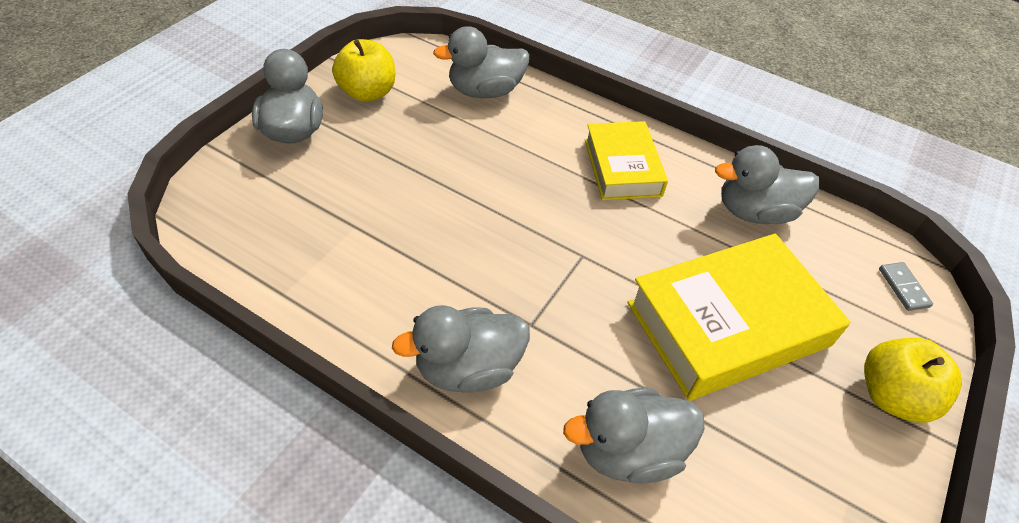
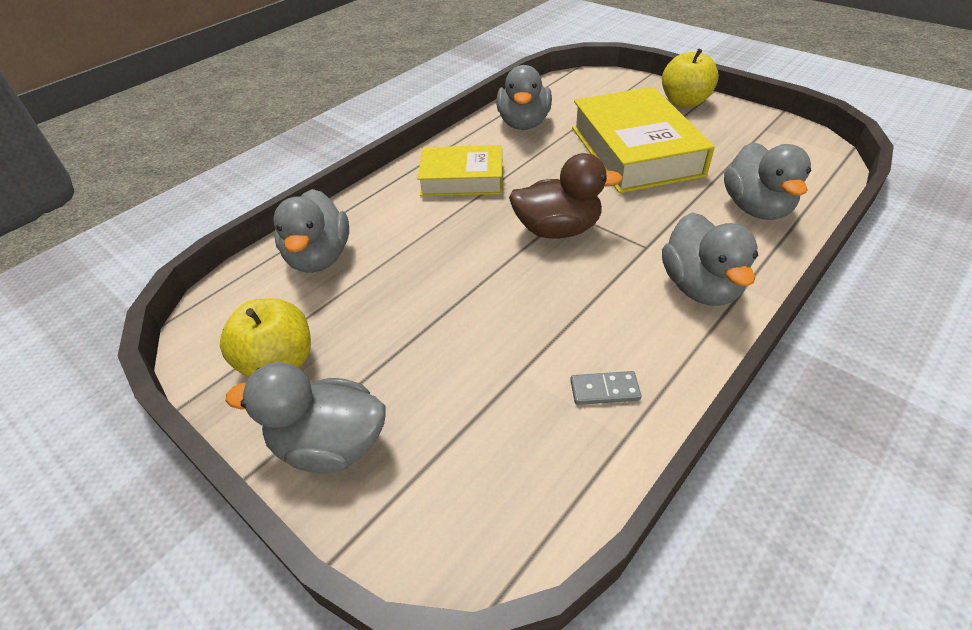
camera: 75 degrees left, 5 degrees down
grey domino [879,262,933,311] -> grey domino moved to [570,371,642,405]
none -> brown duck [509,153,623,238]

